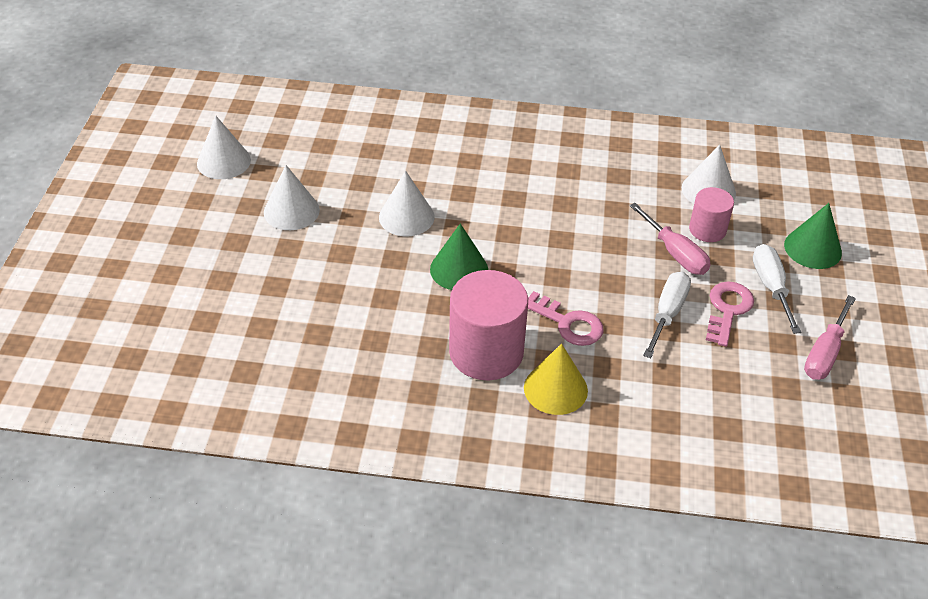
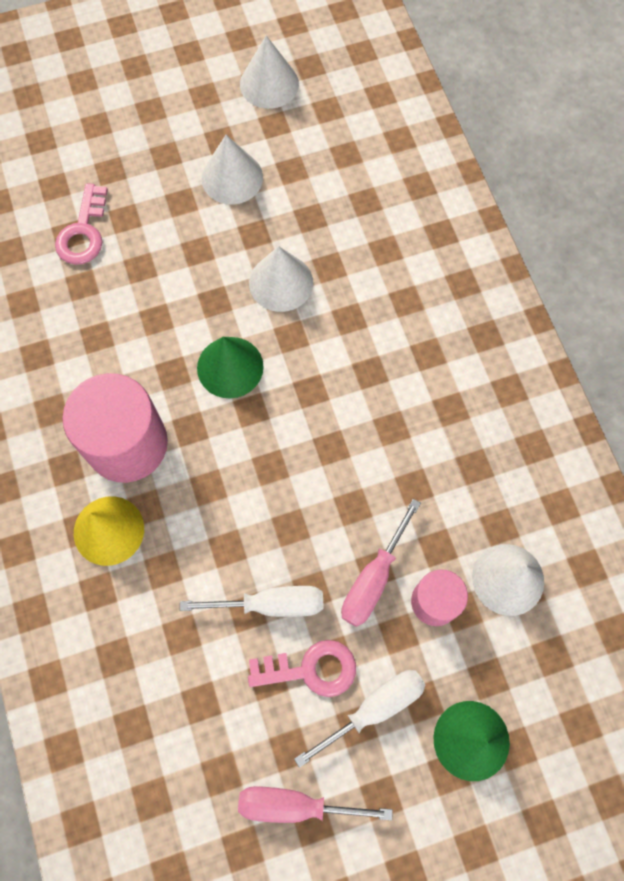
camera: 65 degrees right, 25 degrees up
pink key [528,291,604,346] -> pink key moved to [55,183,108,265]

